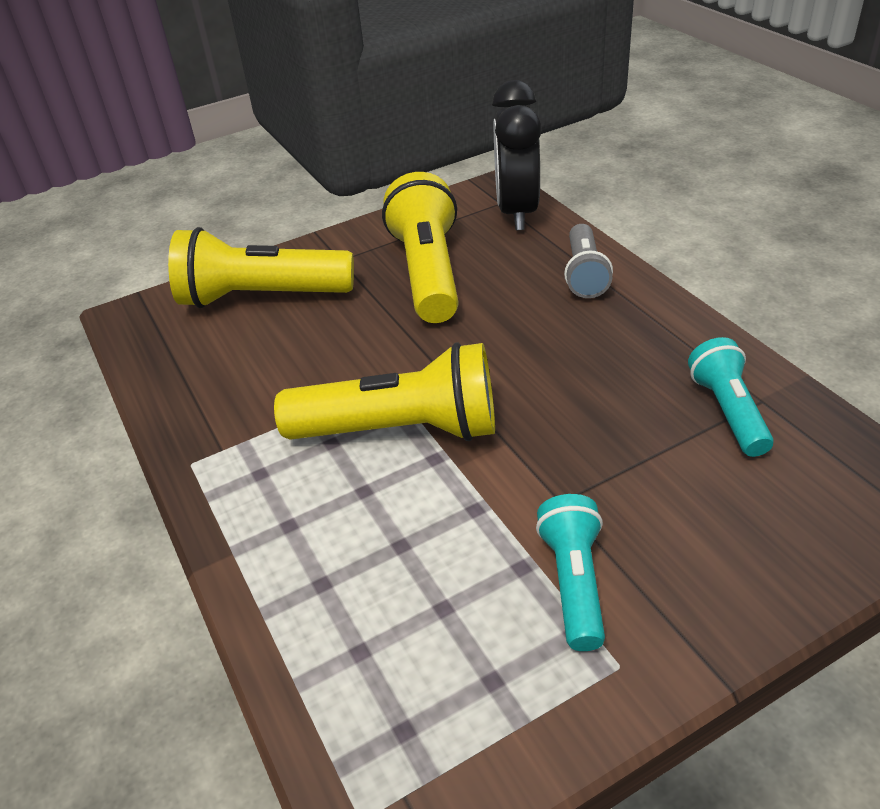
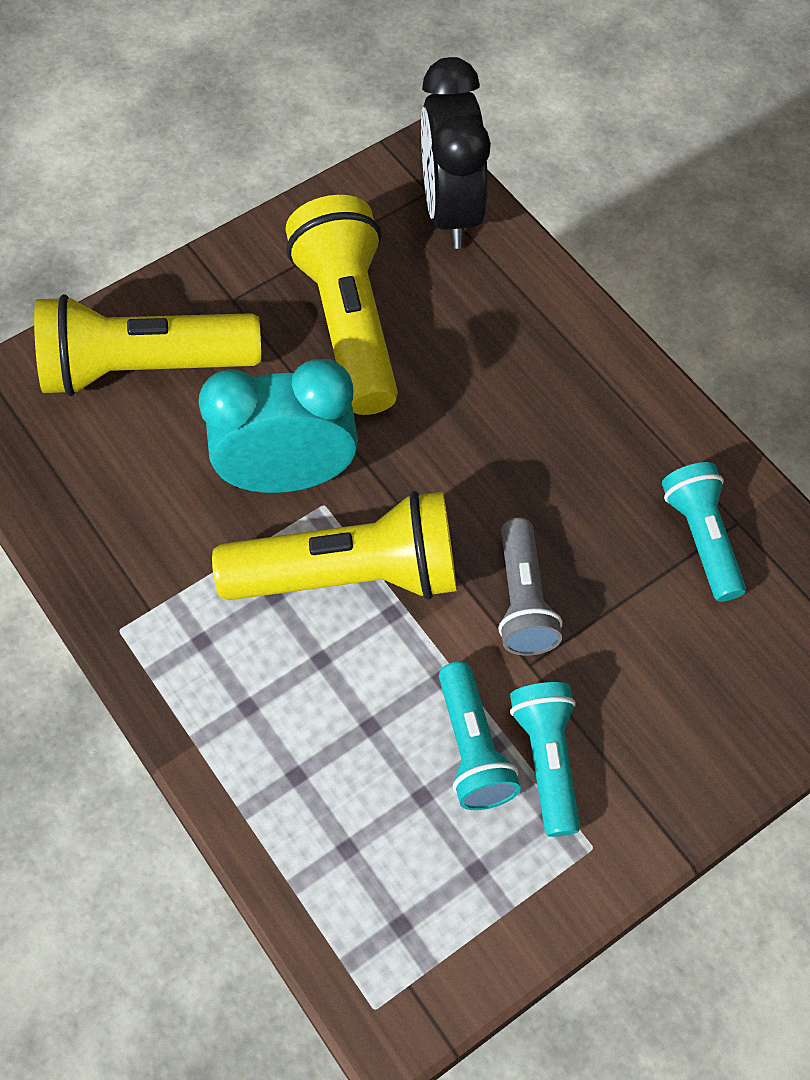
camera: 10 degrees left, 20 degrees up
grey flashlight [564,224,613,298] -> grey flashlight moved to [498,518,562,656]
none -> turquoise clock [199,359,358,493]
none -> turquoise flashlight [439,661,521,810]

